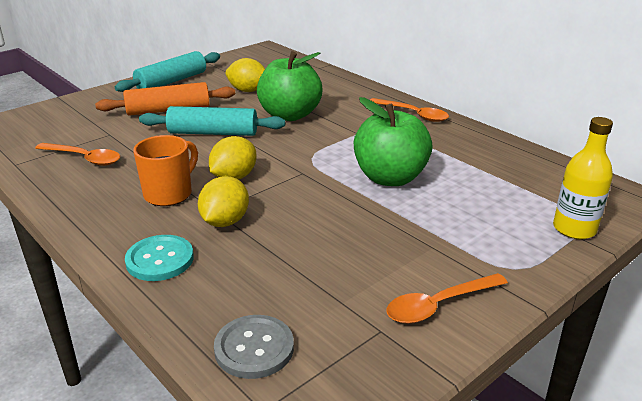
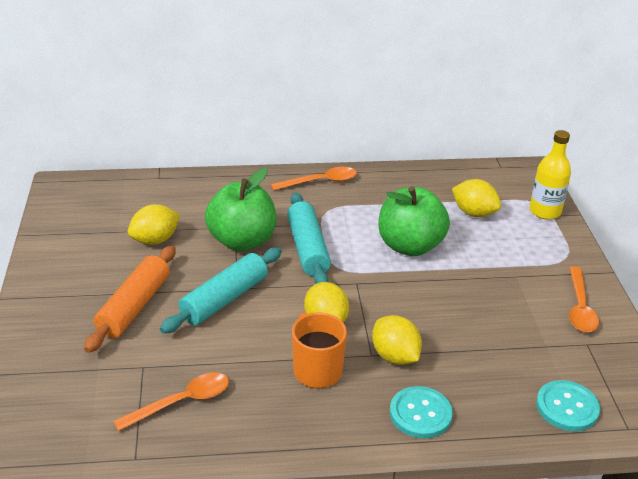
camera: 55 degrees left, 5 degrees up
turquoise rolling pin [115,51,220,92] -> turquoise rolling pin moved to [287,193,331,284]
grey button [214,315,294,379] -> turquoise button [536,380,600,431]
none -> yellow lemon [452,179,501,217]

